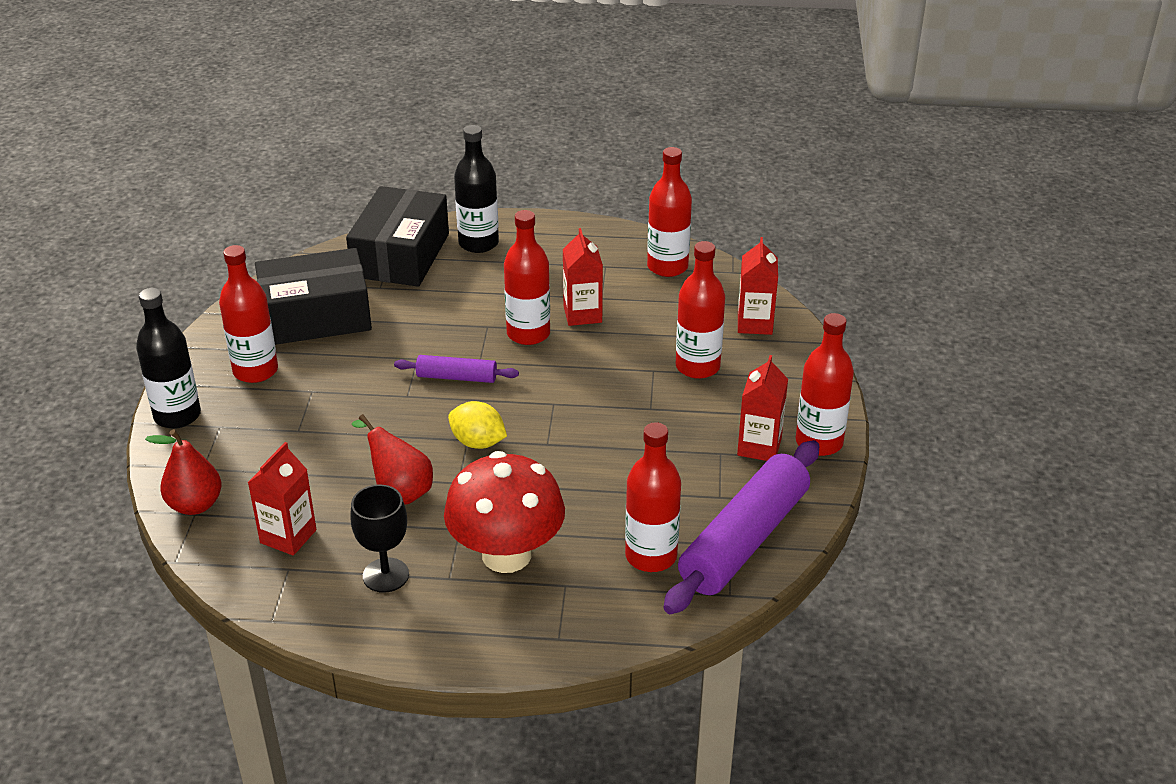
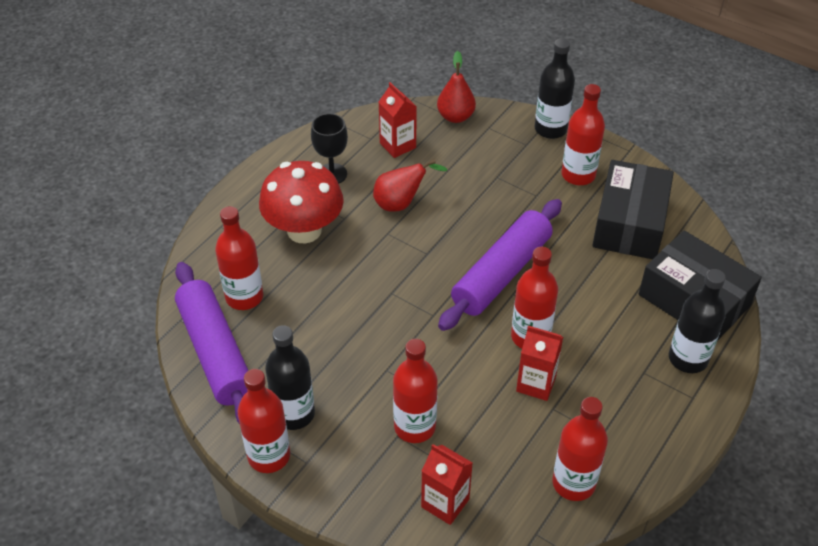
camera: 120 degrees right, 10 degrees up
purple rolling pin [394,355,519,383] -> purple rolling pin [438,199,562,331], size x2.00
yellow lemon [448,401,507,449] -> none
red carton [737,355,788,461] -> black bottle [265,325,315,430]

